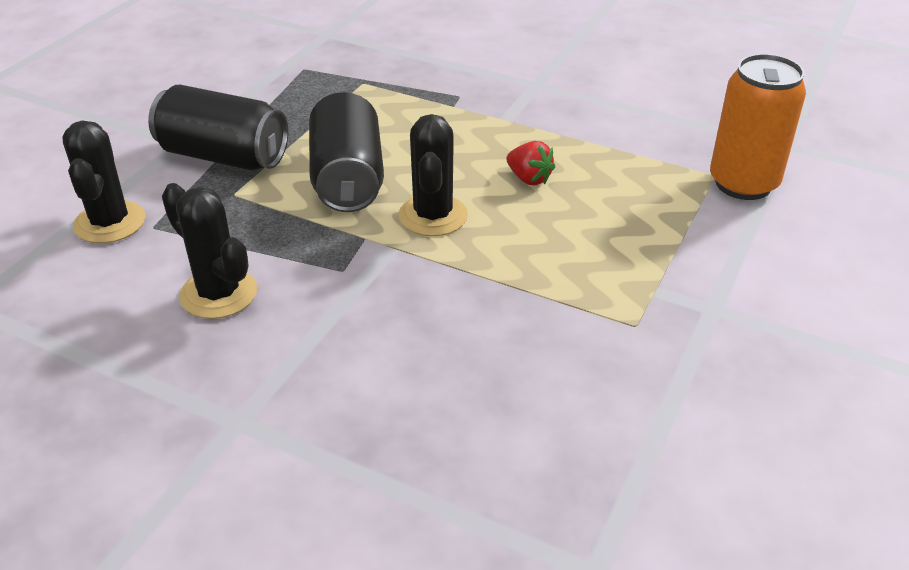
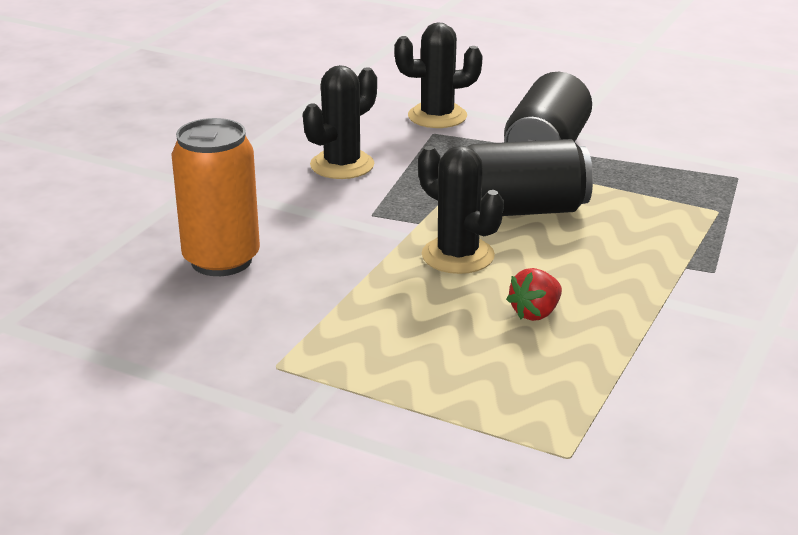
camera: 90 degrees right, 10 degrees down
black cactus [398,114,468,236] -> black cactus turned 45 degrees clockwise [418,145,504,274]
orange can [710,54,806,200] -> orange can moved to [171,118,260,276]

